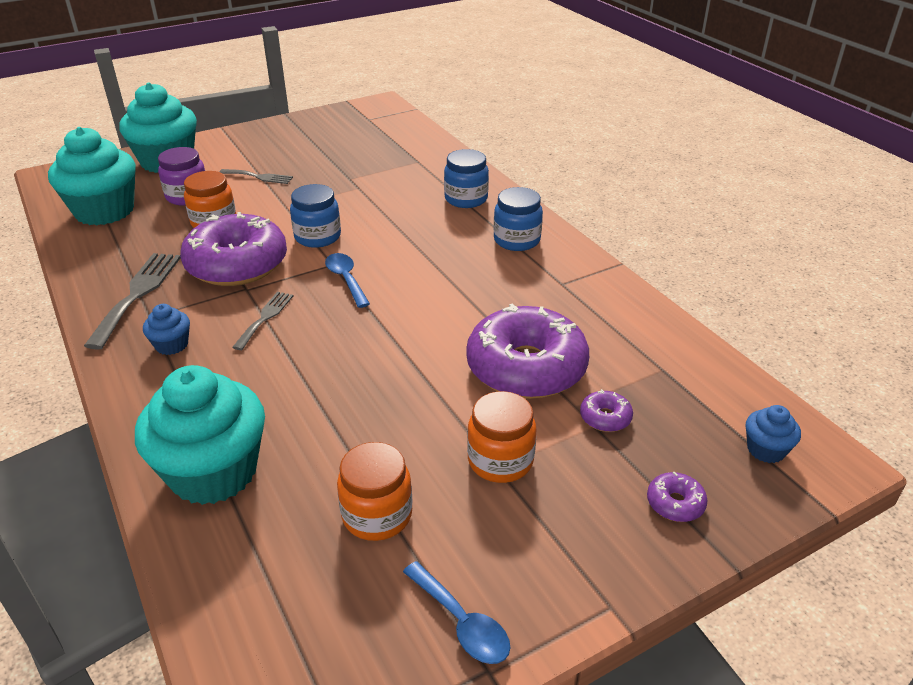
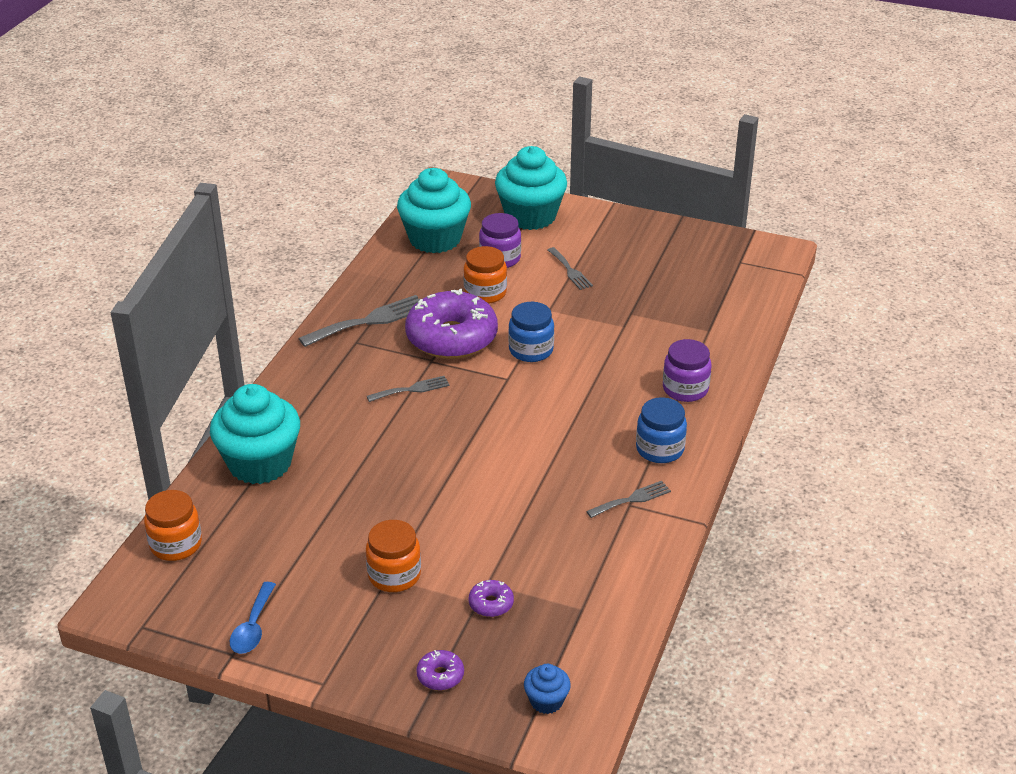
camera: 50 degrees right, 0 degrees up
blue cupcake [143,304,190,355] -> none
blue spoon [325,253,370,308] -> none
orange jar [337,442,413,541] -> orange jar moved to [144,490,202,561]
blue jar [444,149,489,208] -> purple jar [663,339,711,402]
purple donut [466,304,589,399] -> none
none -> grey fork [586,481,671,518]

